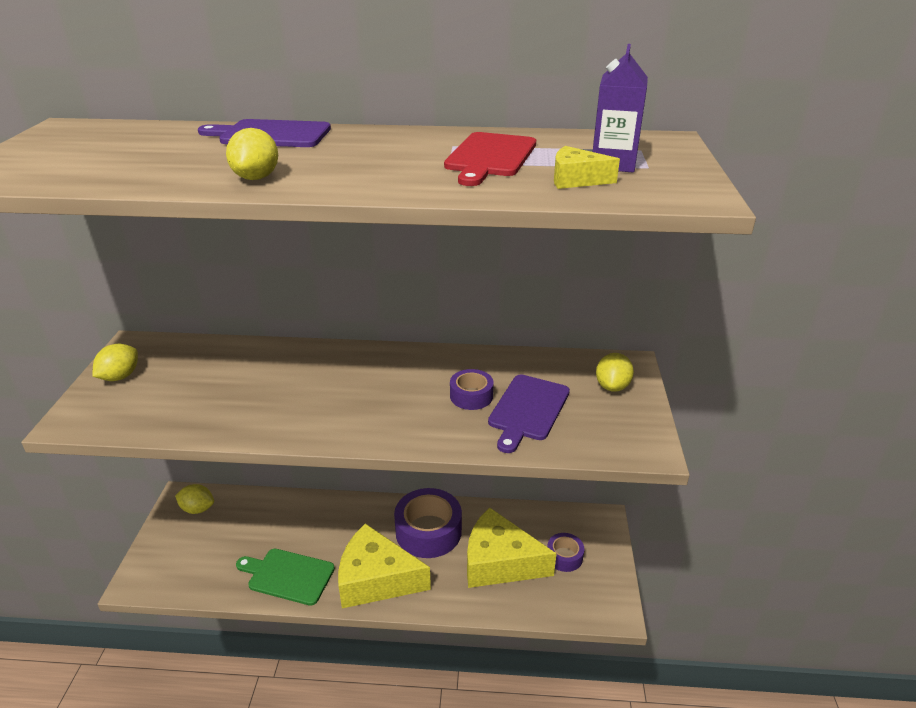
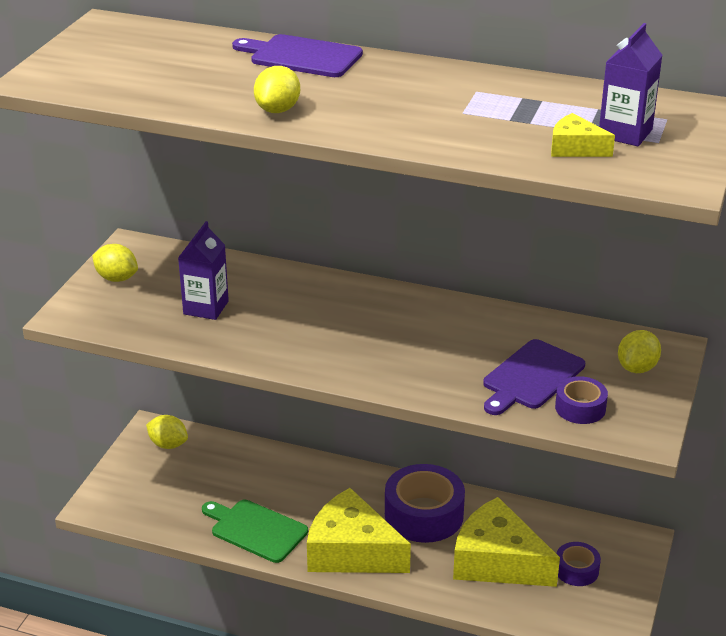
camera: 15 degrees right, 0 degrees up
yellow lemon [92,344,138,381] -> yellow lemon turned 75 degrees clockwise [92,244,138,282]
red cutting board [444,132,536,186] -> none
purple tape [450,369,493,410] -> purple tape moved to [555,376,608,424]
none -> purple carton [178,221,229,320]

